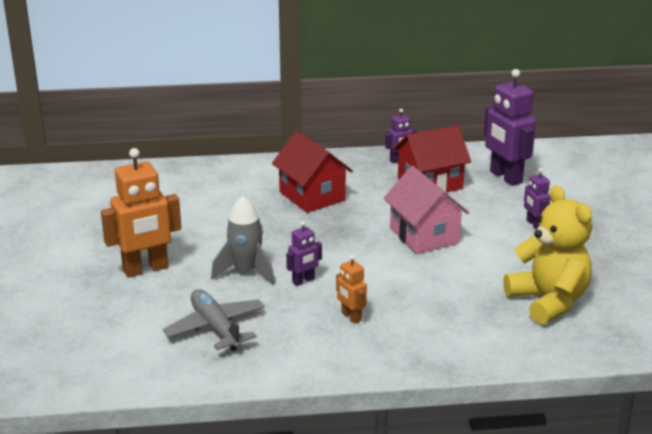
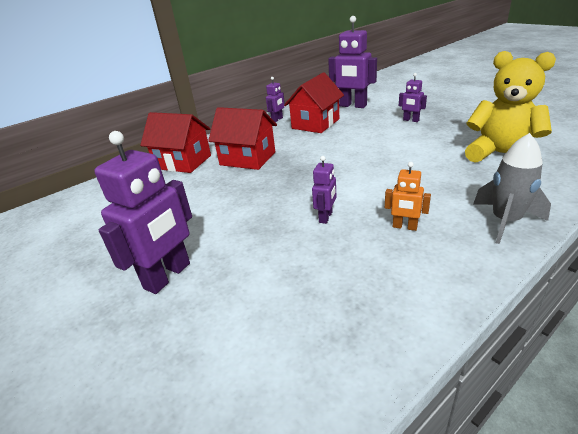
camera: 30 degrees left, 5 degrees up
orange robot [101,148,181,278] -> purple robot [94,131,192,294]
grey plane [163,289,265,351] -> none
grey rocket [211,196,275,284] -> grey rocket moved to [473,133,551,244]
pink house [384,166,469,254] -> none
none -> red house [140,112,211,173]

